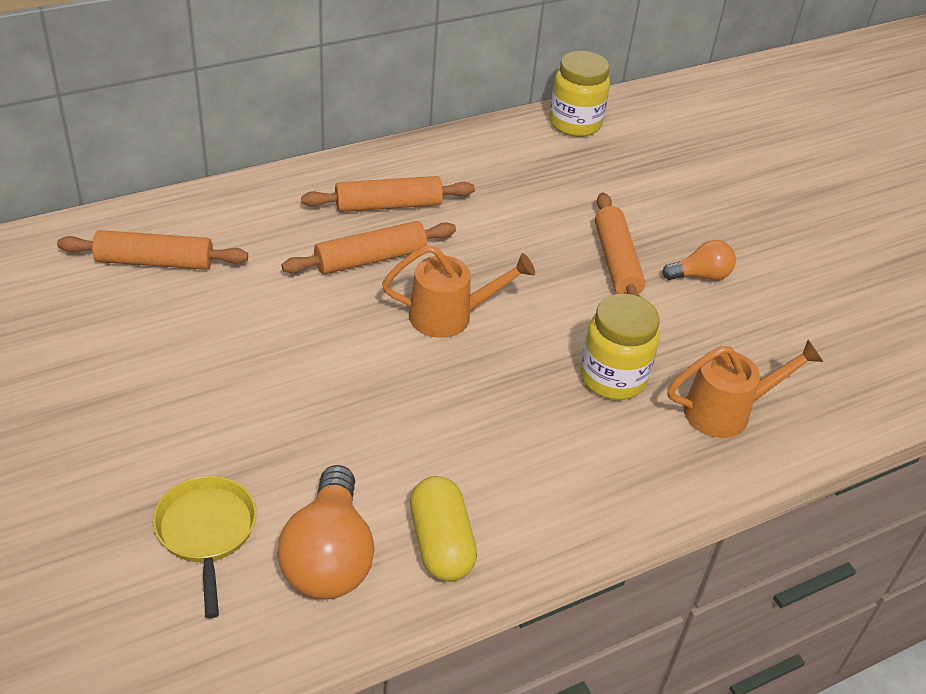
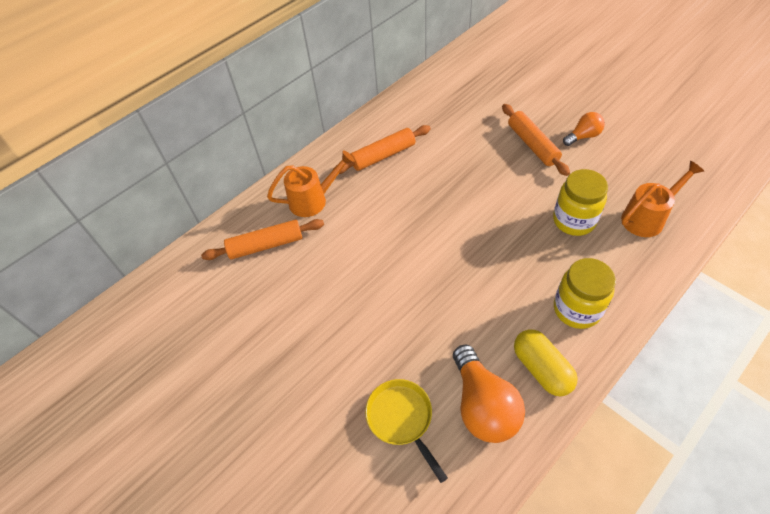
camera: 10 degrees left, 10 degrees up
orange rolling pin [282,221,456,274] -> none
orange watering can [382,245,535,338] -> orange watering can moved to [267,150,355,217]
yellow jar [549,51,610,137] -> yellow jar moved to [554,258,616,329]

